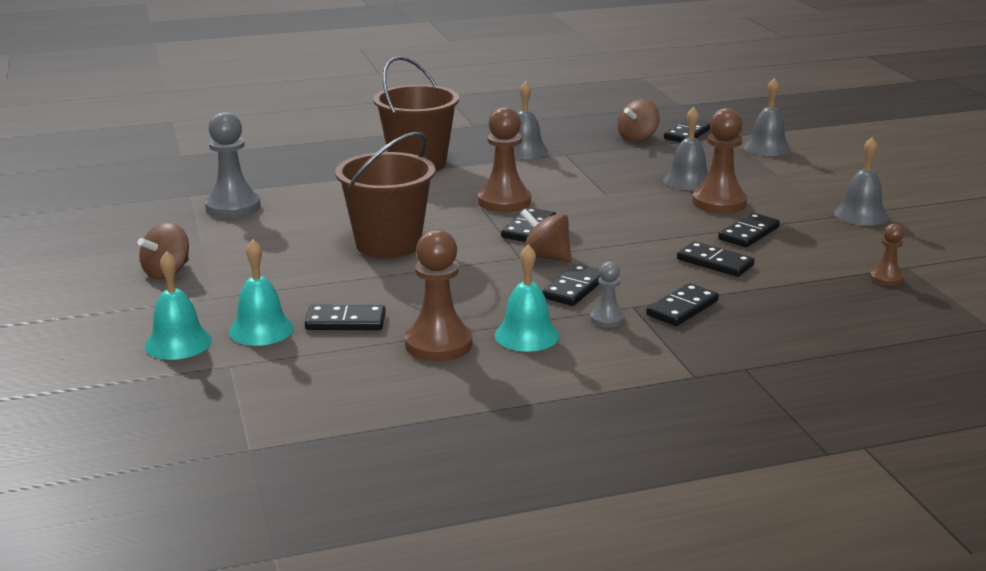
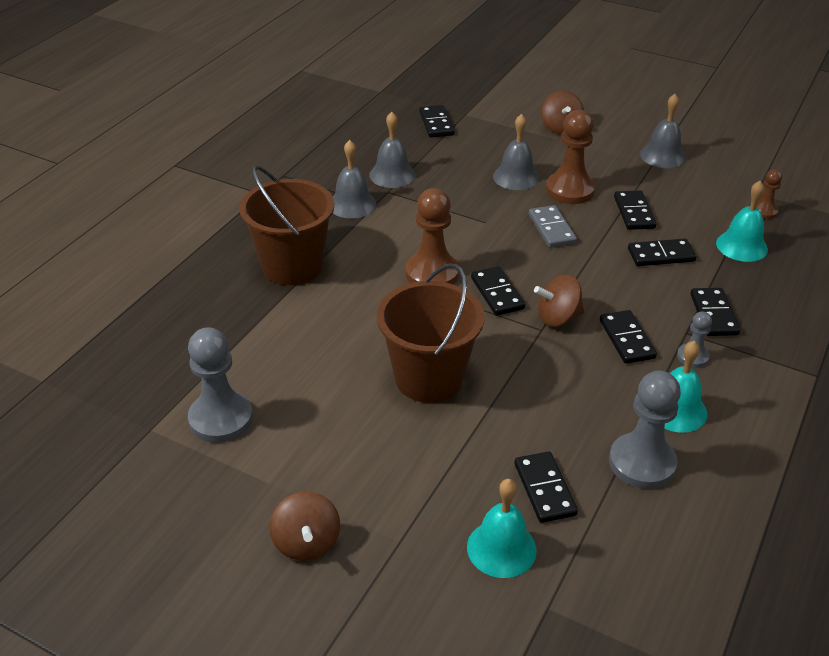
camera: 45 degrees left, 15 degrees up
turquoise bell [145,251,212,360] -> turquoise bell moved to [716,181,768,262]
black domino [305,305,386,330] -> black domino turned 60 degrees counterclockwise [514,451,578,523]
brown pawn [405,229,472,361] -> grey pawn [609,371,681,489]
brown spinning top [618,99,660,142] -> brown spinning top moved to [541,91,584,134]
grey bell [743,78,791,156] -> grey bell moved to [369,112,415,188]
none -> grey domino [529,205,577,248]

